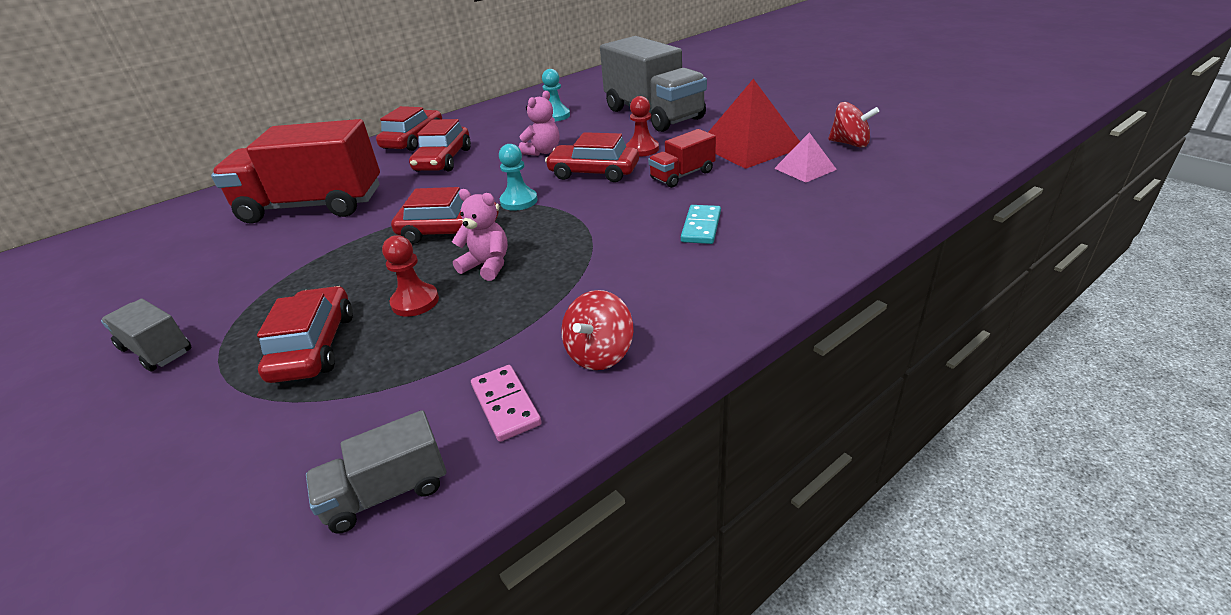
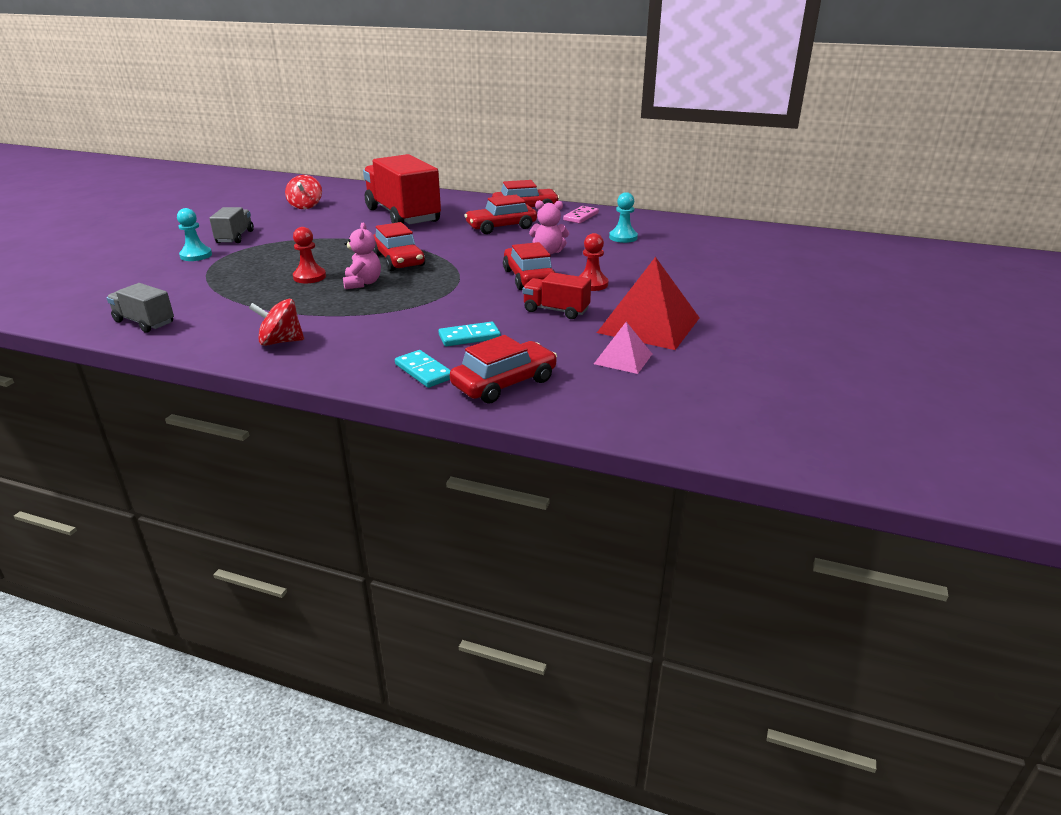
camera: 55 degrees right, 5 degrees down
red car [257,286,353,383] -> red car moved to [450,335,557,403]
pink domino [471,365,542,442] -> pink domino moved to [563,206,599,223]
turquoise pawn [499,144,538,211] -> turquoise pawn moved to [177,208,212,261]
grey truck [600,36,707,132] -> none
red spinning top [828,102,879,148] -> red spinning top moved to [285,175,322,209]
none -> turquoise domino [395,350,451,388]

